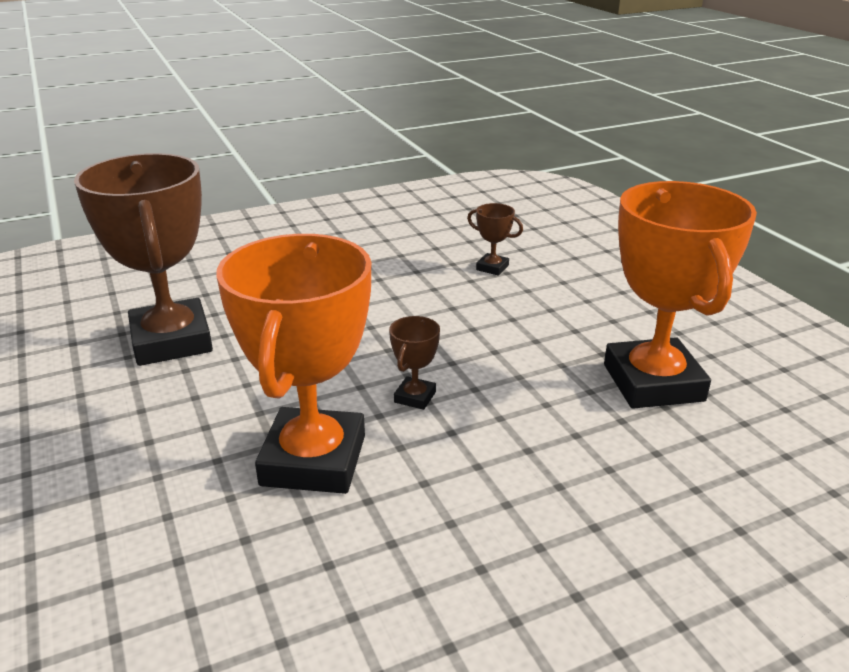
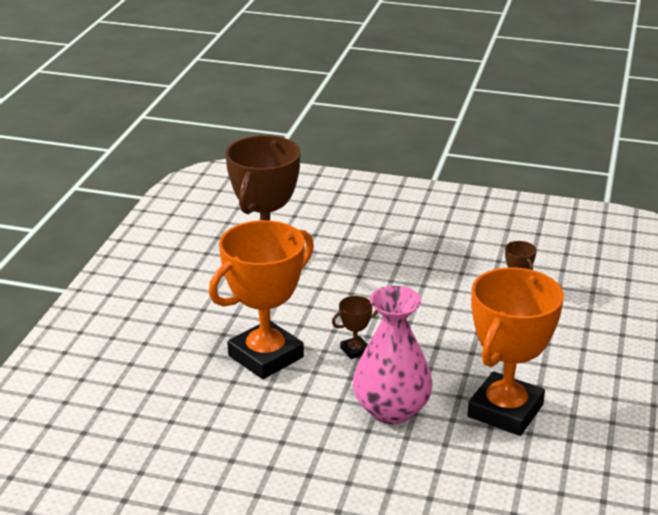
camera: 40 degrees right, 0 degrees up
none -> pink vase [353,286,433,424]

